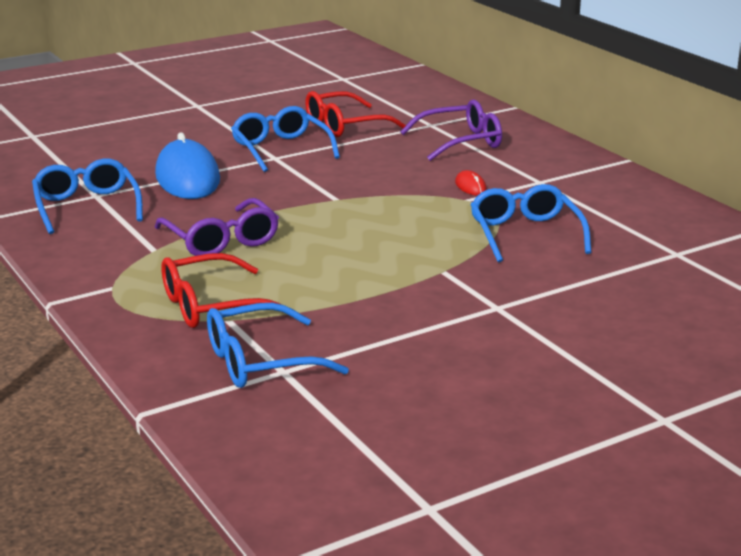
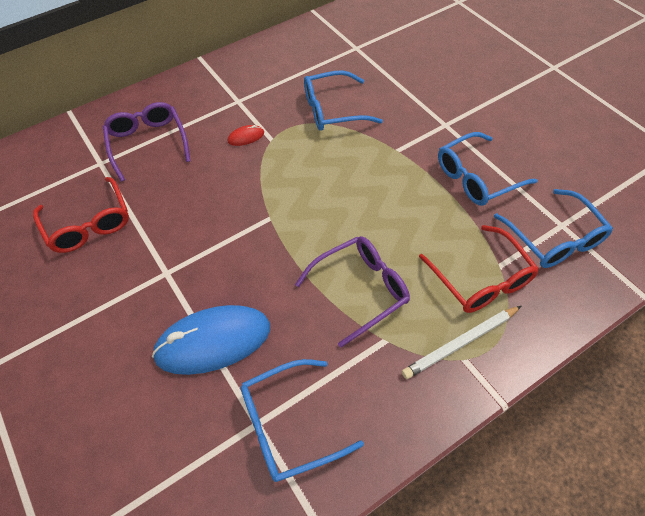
camera: 90 degrees left, 30 degrees up
blue glasses [231,106,340,172] -> blue glasses moved to [438,132,538,206]
none -> white pencil [402,306,521,379]

